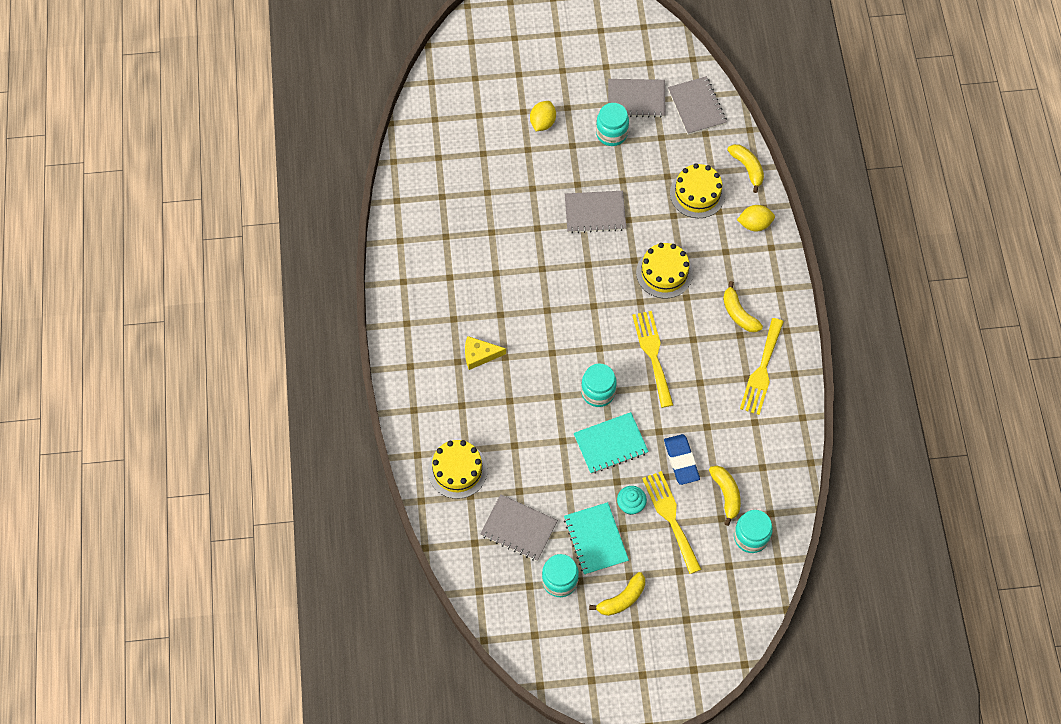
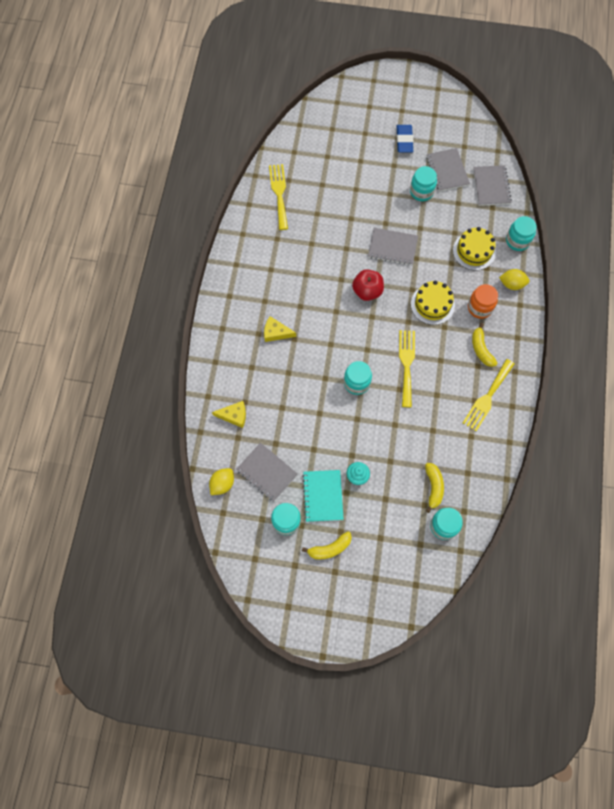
camera: 15 degrees right, 5 degrees up
yellow cake [428,440,488,499] -> yellow cheese [212,401,246,428]
yellow lemon [530,101,556,131] -> yellow lemon moved to [209,468,234,495]
turquoise notebook [573,412,649,474] -> none
grey notebook [608,79,665,118] -> grey notebook turned 60 degrees clockwise [426,148,470,191]
yellow fork [642,471,702,574] -> yellow fork moved to [269,164,288,230]
blue eraser [664,434,700,485] -> blue eraser moved to [396,125,413,152]
yellow banana [727,144,764,193] -> turquoise jar [506,216,537,251]
none -> red apple [352,269,384,301]
none -> orange jar [468,284,498,319]

